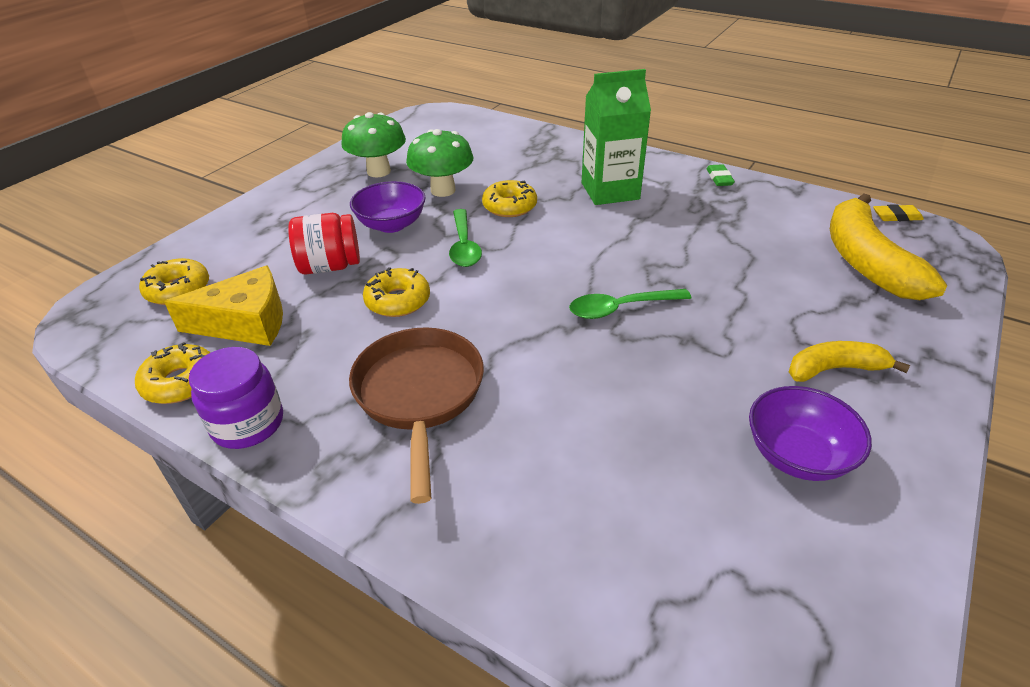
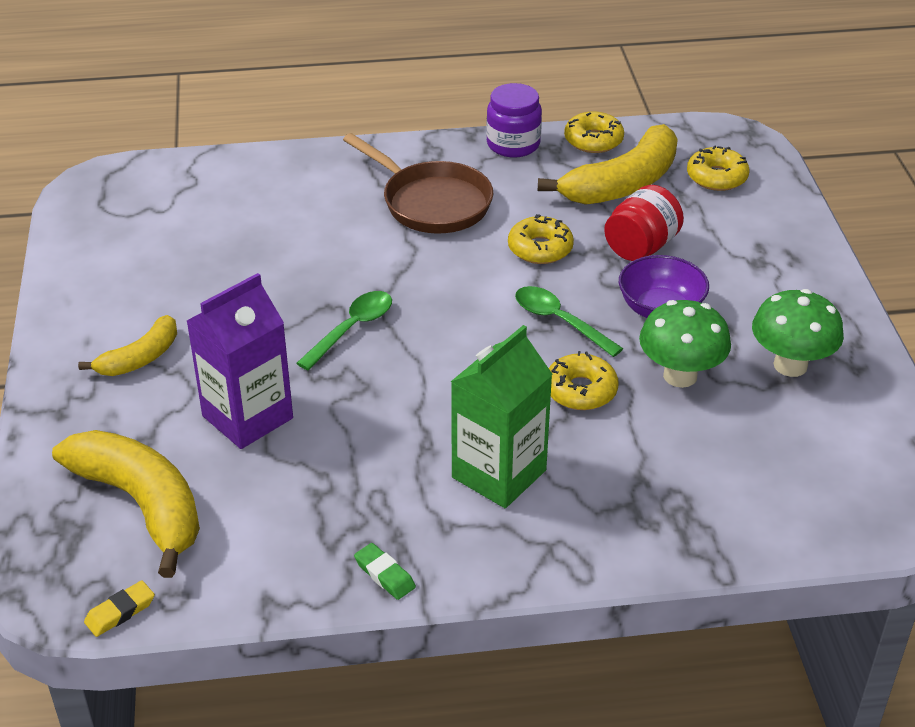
camera: 140 degrees right, 0 degrees up
yellow cheese [164,266,283,346] -> yellow banana [538,124,678,205]
purple bowl [749,386,872,481] -> none
none -> purple carton [187,273,293,449]

